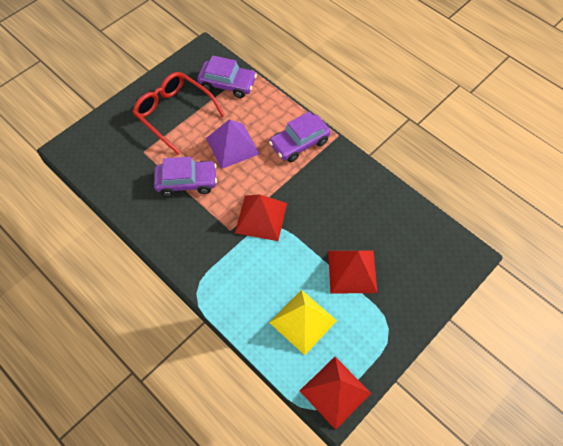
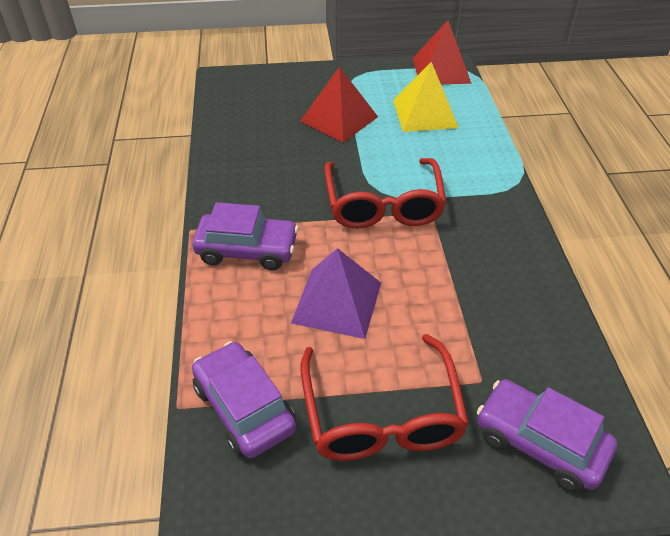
camera: 140 degrees left, 15 degrees down
purple car [154,157,217,197] -> purple car moved to [477,379,617,492]
red pyramid [235,194,287,241] -> red glasses [324,158,447,228]

